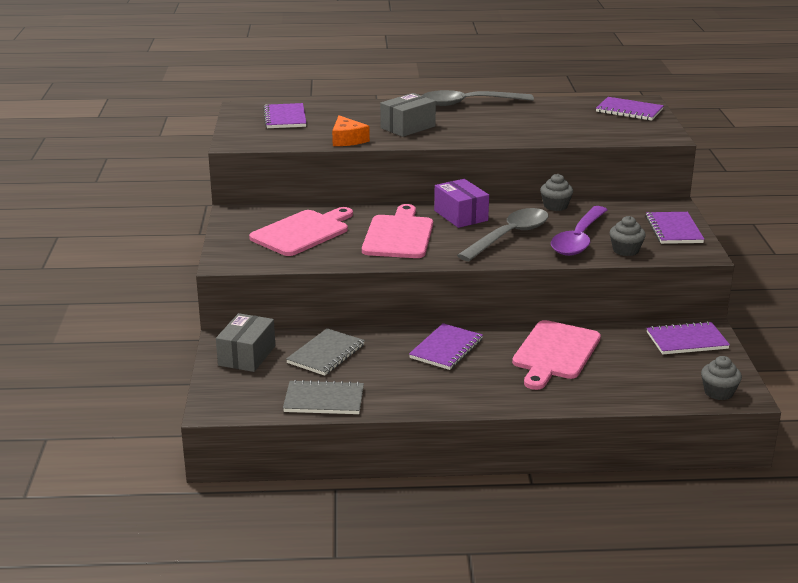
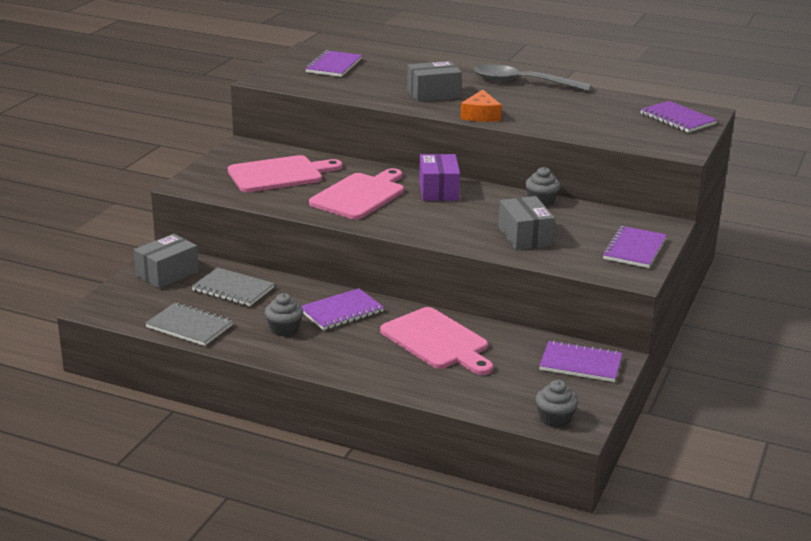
camera: 25 degrees right, 0 degrees up
grey notebook [286,328,365,376] -> grey notebook turned 60 degrees clockwise [191,267,275,306]
orange cheese [332,115,370,146] -> orange cheese moved to [460,89,502,122]
grey spoon [457,208,549,261] -> none
pink cutting board [512,320,601,390] -> pink cutting board turned 90 degrees counterclockwise [380,307,493,375]
purple spoon [551,206,607,256] -> grey box [498,196,555,250]
grey cupcake [610,216,646,256] -> grey cupcake moved to [265,293,303,336]

